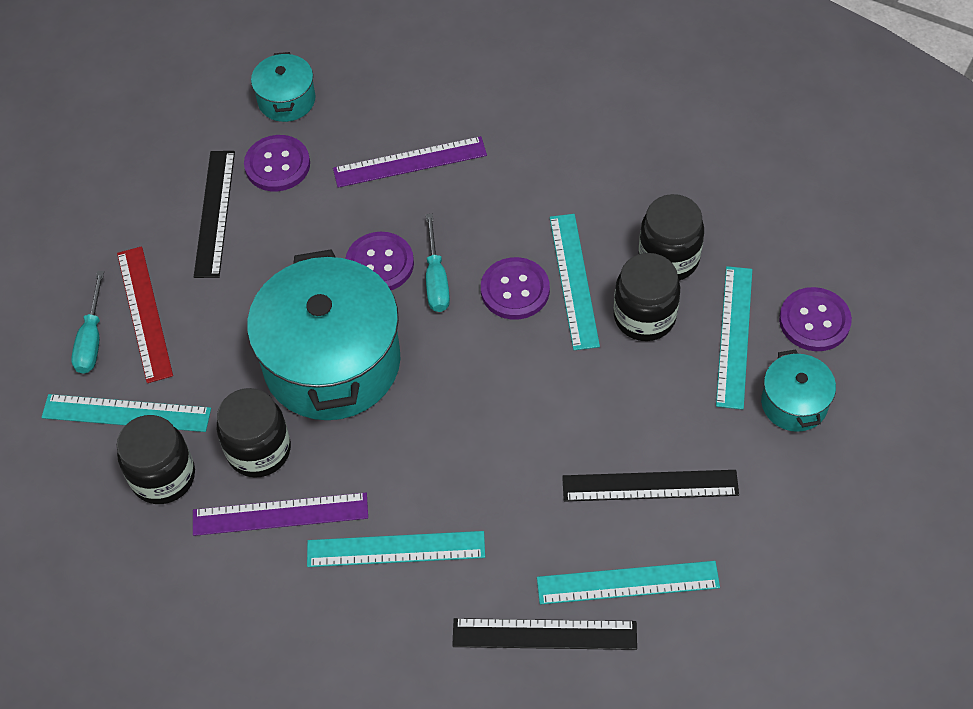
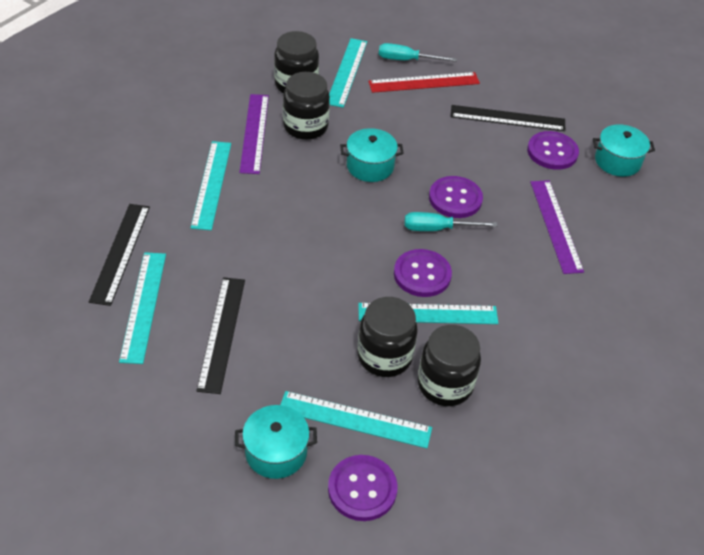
camera: 90 degrees right, 10 degrees down
turquoise pot [247,249,400,420] -> turquoise pot [340,128,404,182], size x0.47

